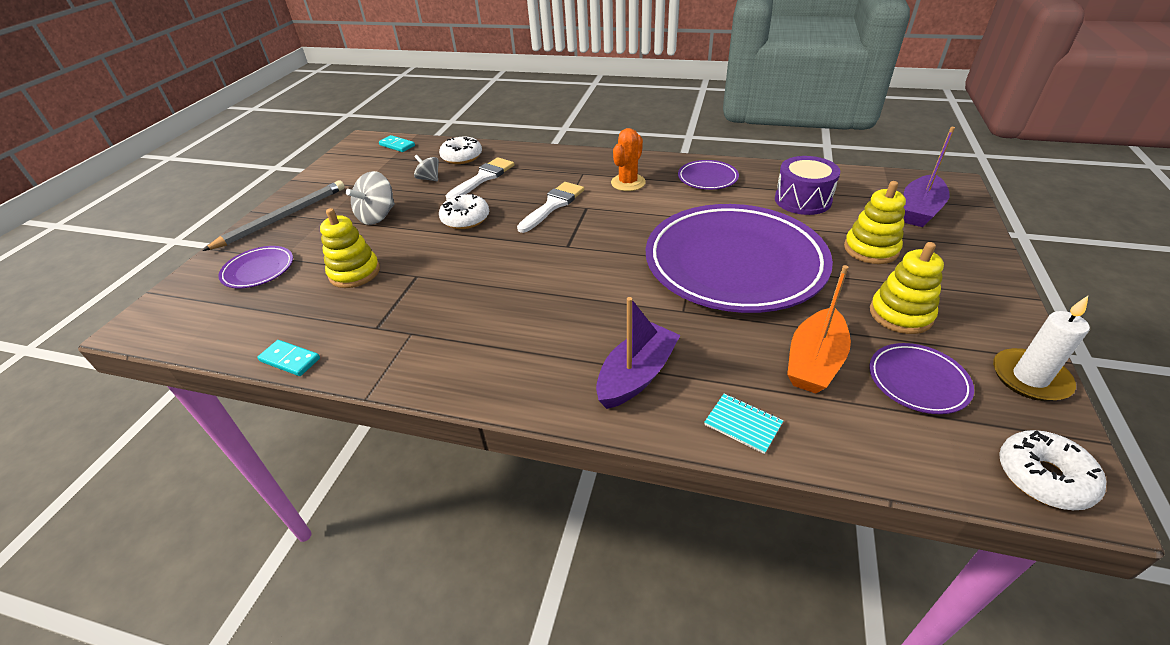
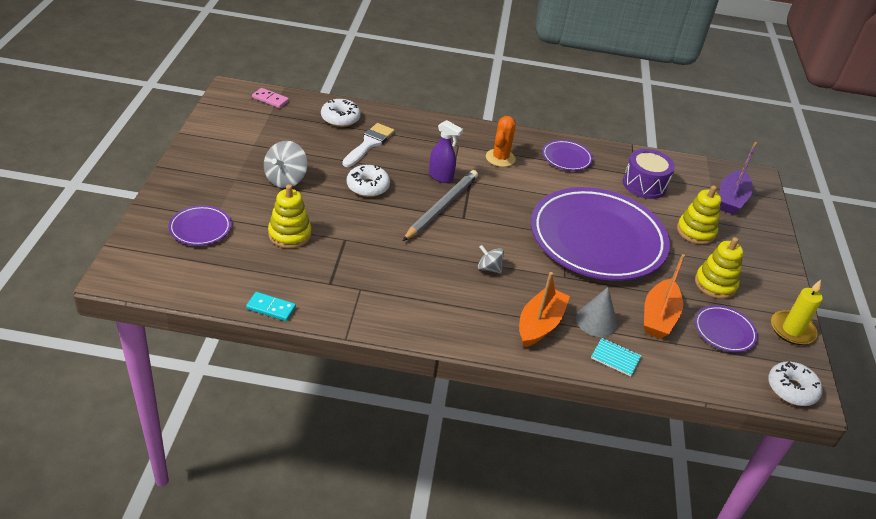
camera: 15 degrees left, 0 degrees up
grey pencil [203,180,345,251] -> grey pencil moved to [403,170,478,241]
turquoise domino [379,135,415,152] -> pink domino [252,88,289,108]
grey spinning top [414,155,439,181] -> grey spinning top moved to [478,245,504,273]
white brush [517,182,584,233] -> purple spray bottle [429,120,463,183]
purple boat [596,297,680,409] -> orange boat [519,272,570,347]
white candle [993,296,1090,401] -> yellow candle [771,280,823,345]
none -> grey cone [576,287,617,337]

